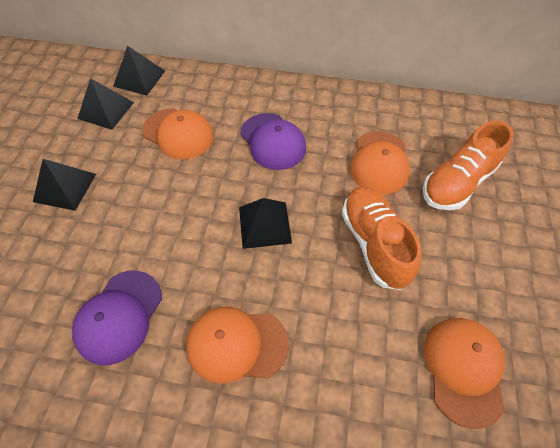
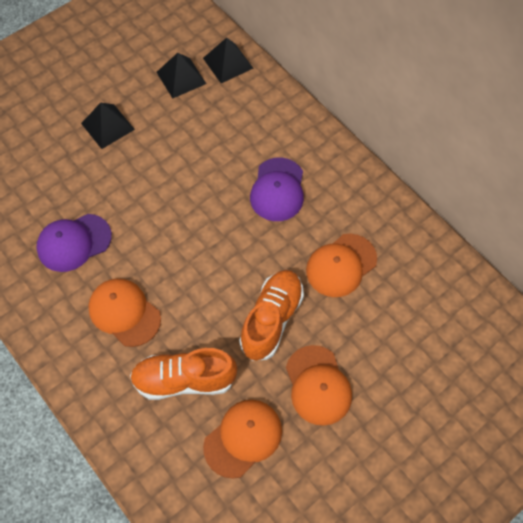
camera: 40 degrees right, 5 degrees up
orange cap [142,109,213,159] -> orange cap moved to [286,345,352,426]
black pyramid [239,198,292,249] -> none
orange shoe [423,121,514,210] -> orange shoe moved to [130,348,238,400]

